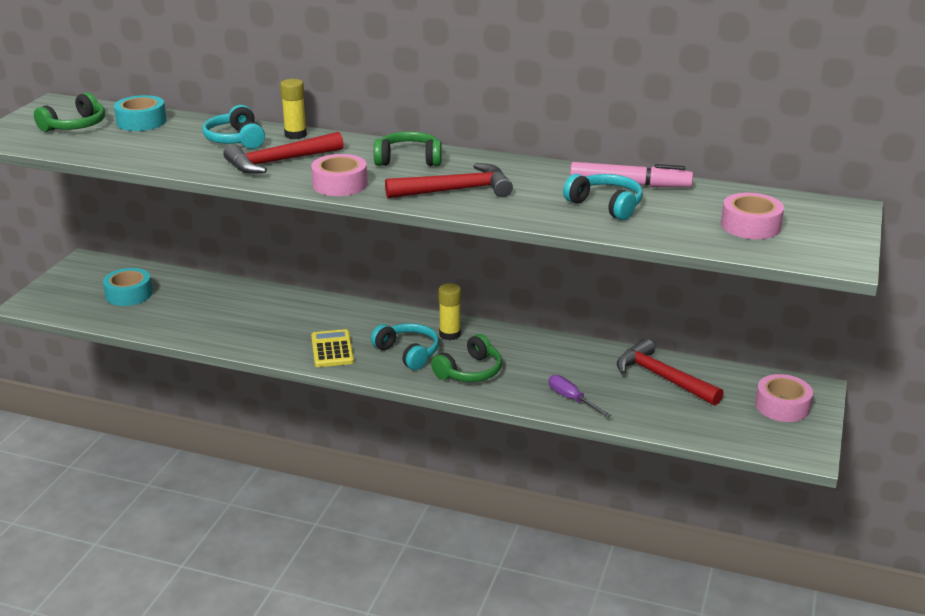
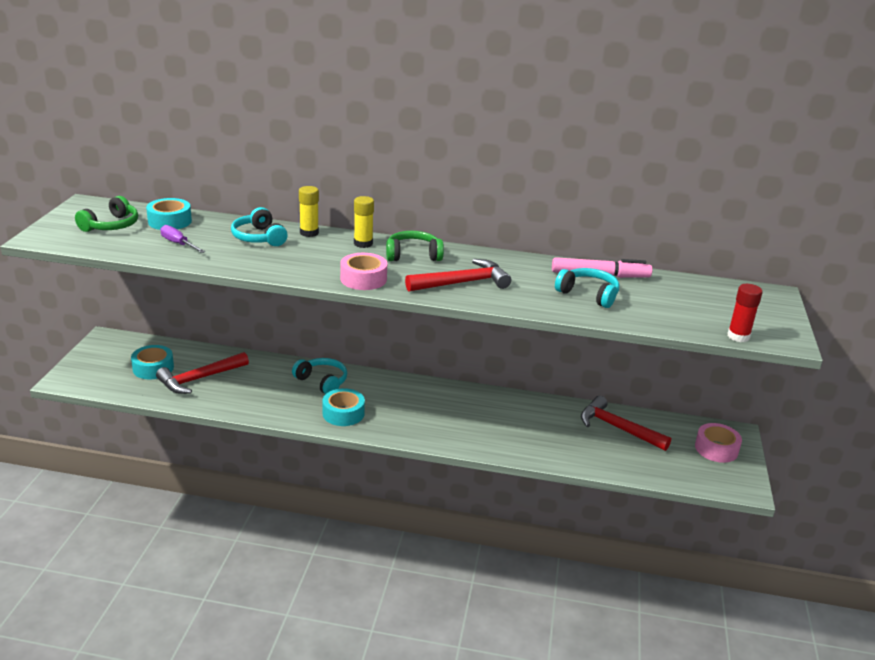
camera: 10 degrees left, 0 degrees up
red hammer [223,132,344,174] -> red hammer moved to [156,352,249,394]
yellow calculator [311,329,354,367] -> turquoise tape [323,388,365,426]
turquoise headphones [371,323,439,370] -> turquoise headphones moved to [292,358,347,394]
green headphones [431,334,502,382] -> none
yellow glue stick [439,283,461,340] -> yellow glue stick moved to [354,196,374,248]
purple screwdriver [549,375,611,418] -> purple screwdriver moved to [160,225,205,253]
pink tape [721,193,784,239] -> none
none -> red glue stick [727,284,762,342]

